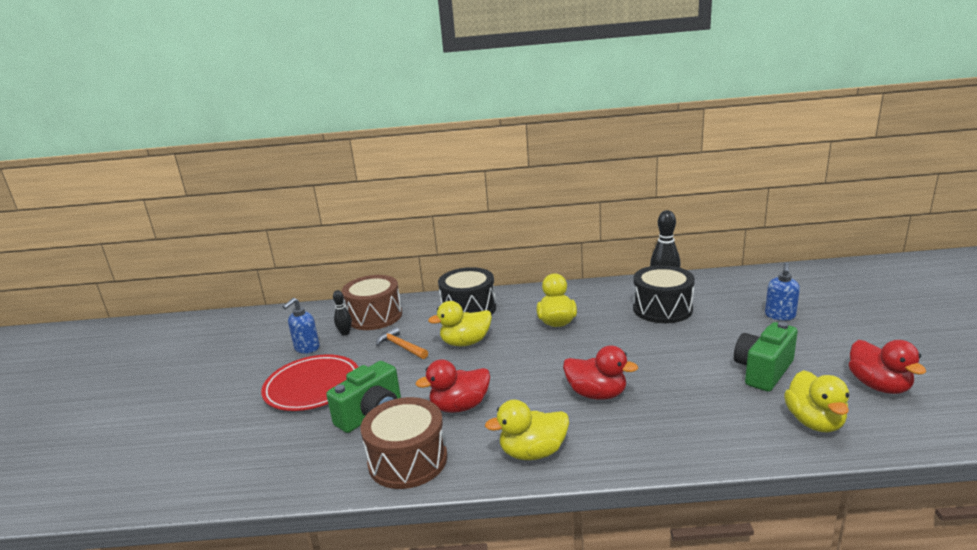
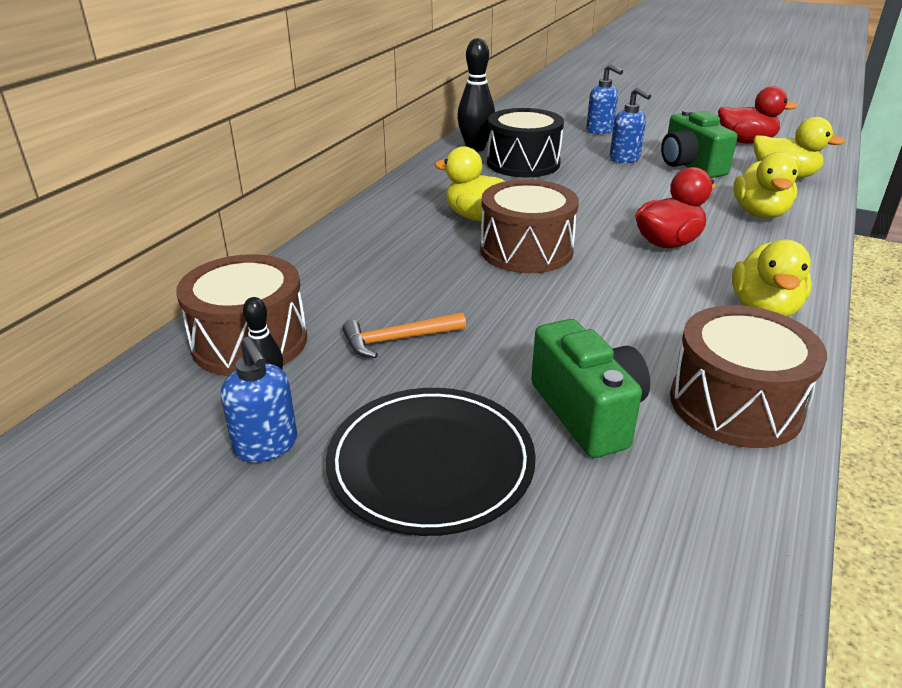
camera: 65 degrees left, 10 degrees up
red plate [261,355,358,411] -> black plate [326,388,536,536]
red duck [416,359,490,413] -> none
yellow duck [428,301,492,346] -> yellow duck moved to [733,152,798,218]
black drum [438,267,496,315] -> none
none -> brown drum [480,179,579,273]
none -> blue soap dispenser [610,87,651,163]

